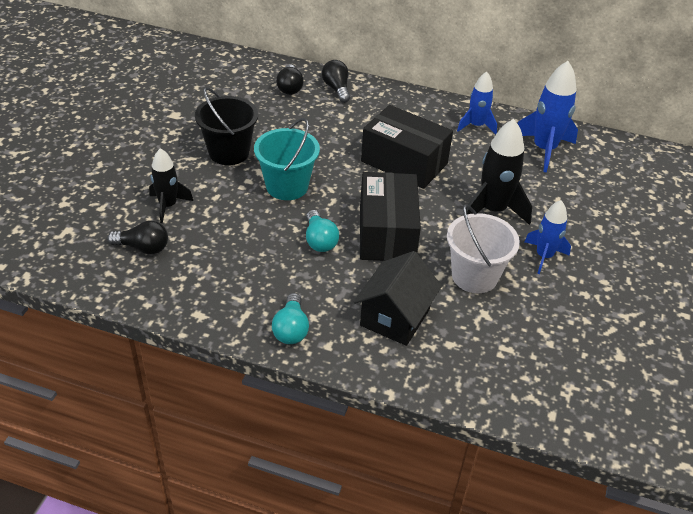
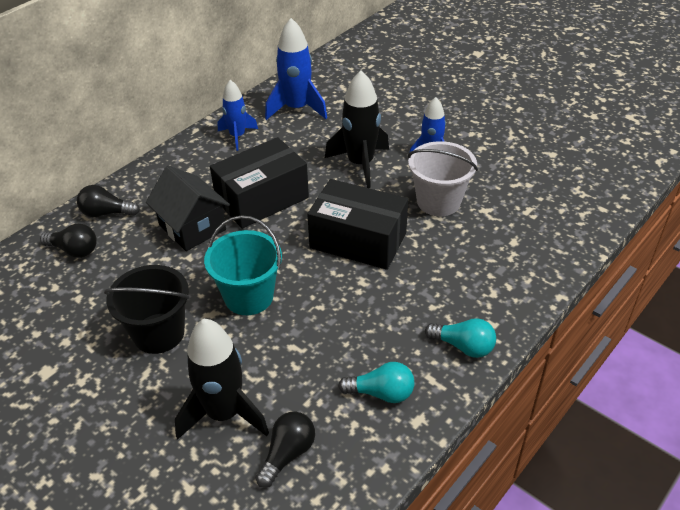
camera: 65 degrees left, 0 degrees up
black rocket [149,148,193,223] -> black rocket [175,319,269,439], size x1.57
turquoise light bulb [306,210,339,252] -> turquoise light bulb moved to [338,362,414,403]
black house [354,251,442,346] -> black house moved to [146,166,230,251]

